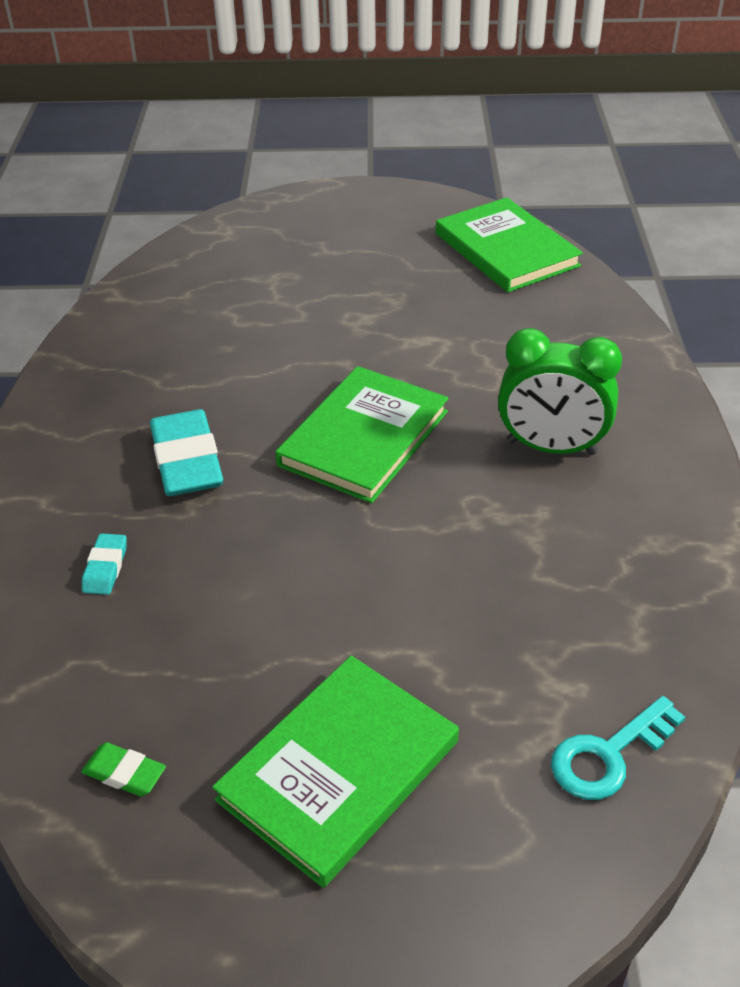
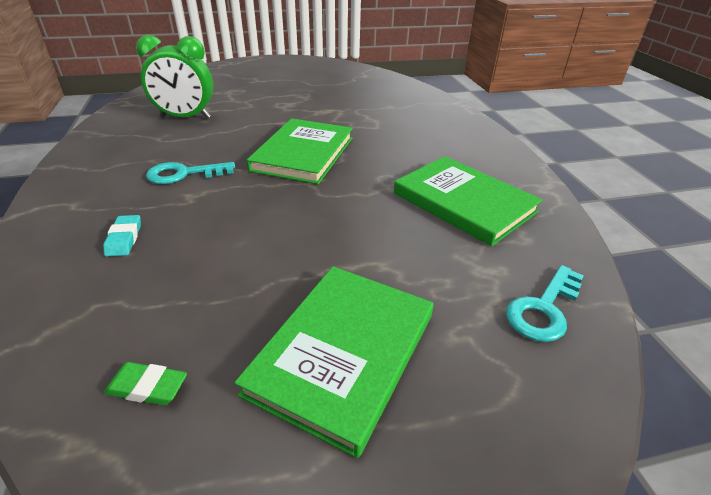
camera: 15 degrees left, 5 degrees down
turquoise eraser [150,409,223,496] -> turquoise key [146,162,235,184]
green book [436,197,583,292] -> green book moved to [394,156,543,246]
green clock [498,328,622,455] -> green clock moved to [136,35,214,119]

